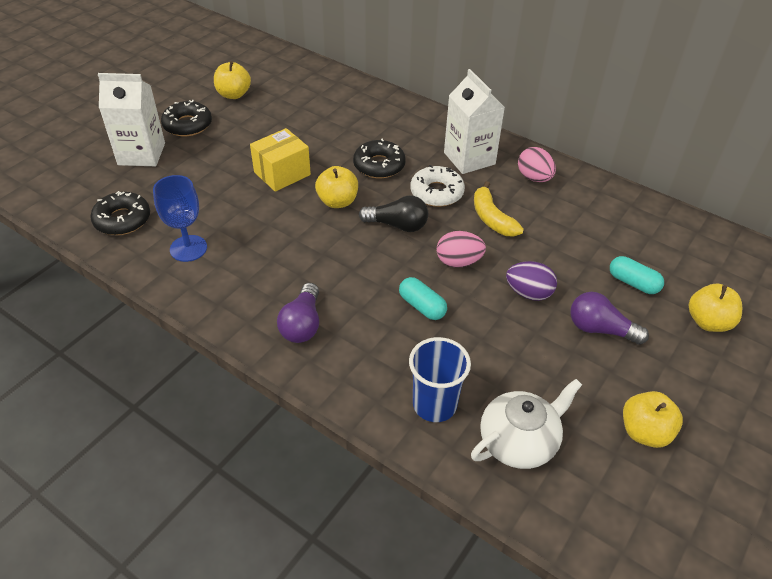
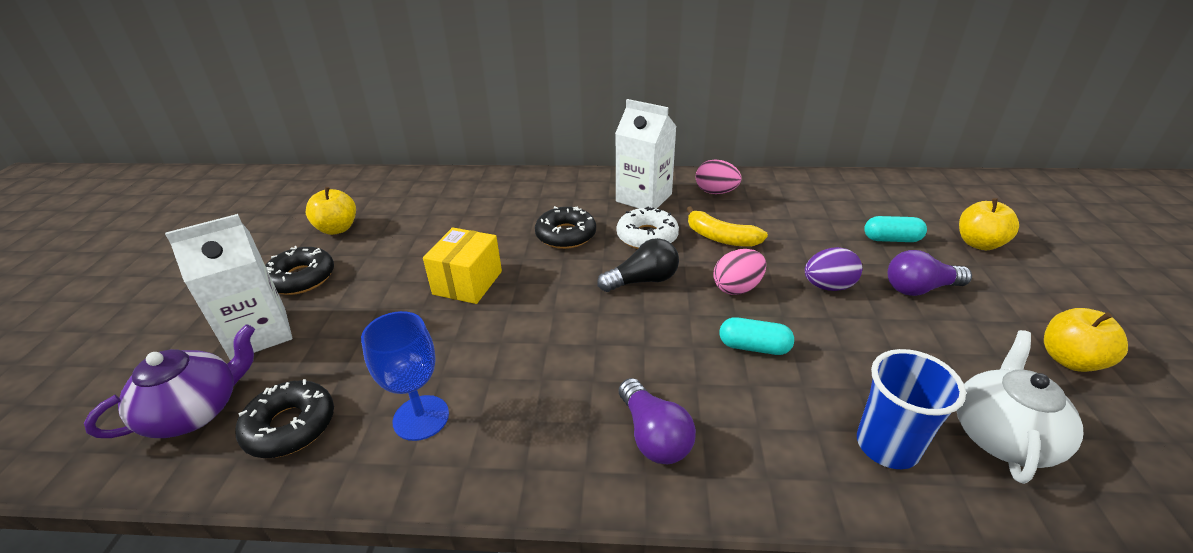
camera: 30 degrees left, 10 degrees down
yellow apple [315,166,358,208] -> none
none -> purple teapot [84,324,255,438]

